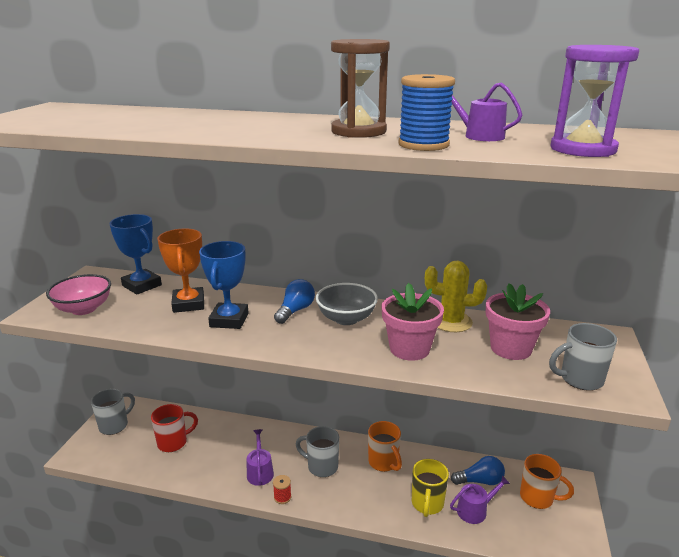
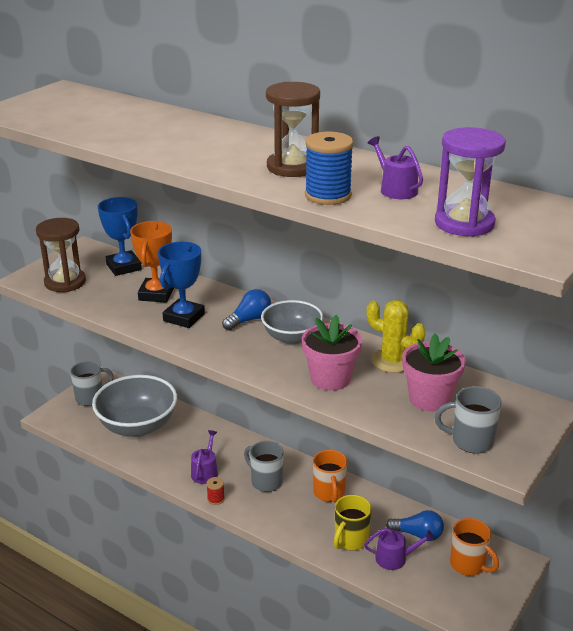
camera: 20 degrees right, 5 degrees up
pink bowl [46,274,111,315] -> brown hourglass [36,218,86,292]
red mug [151,404,198,452] -> grey bowl [92,375,177,437]

